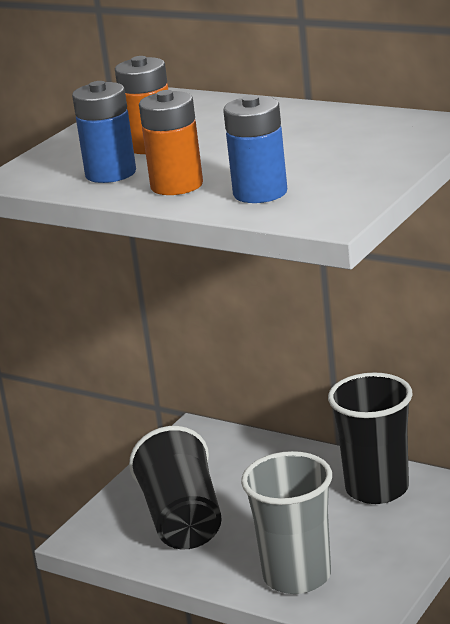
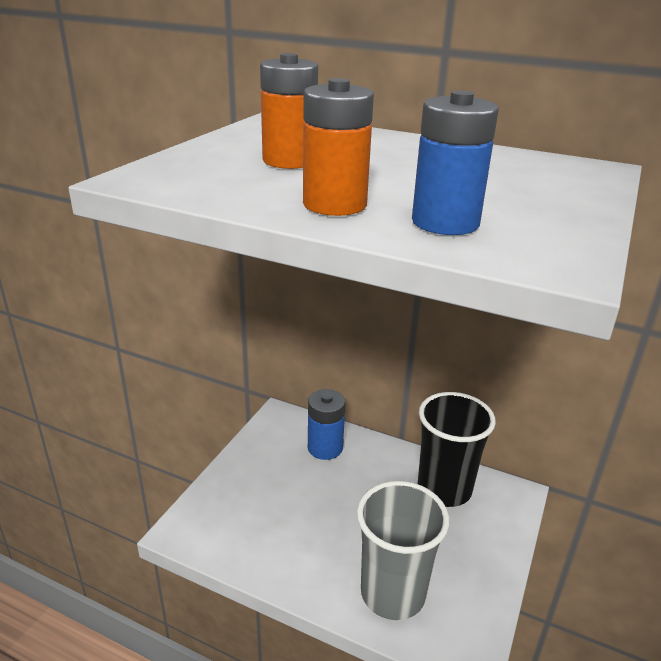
camera: 10 degrees left, 5 degrees up
blue battery [72,81,136,183] -> blue battery moved to [308,389,345,460]
black cup [129,426,222,549] -> none

